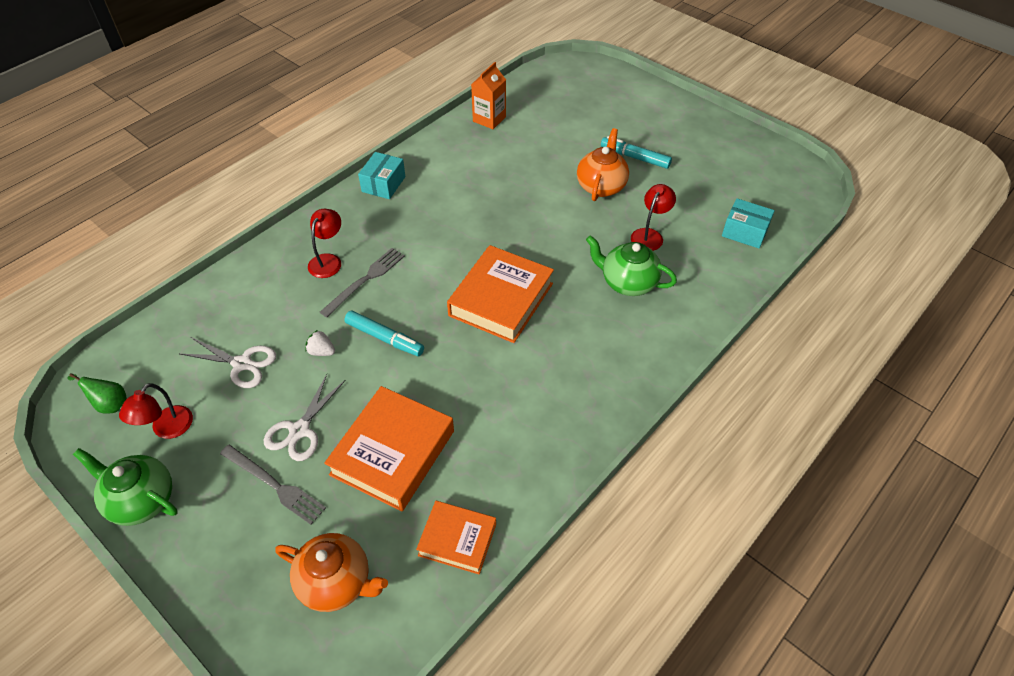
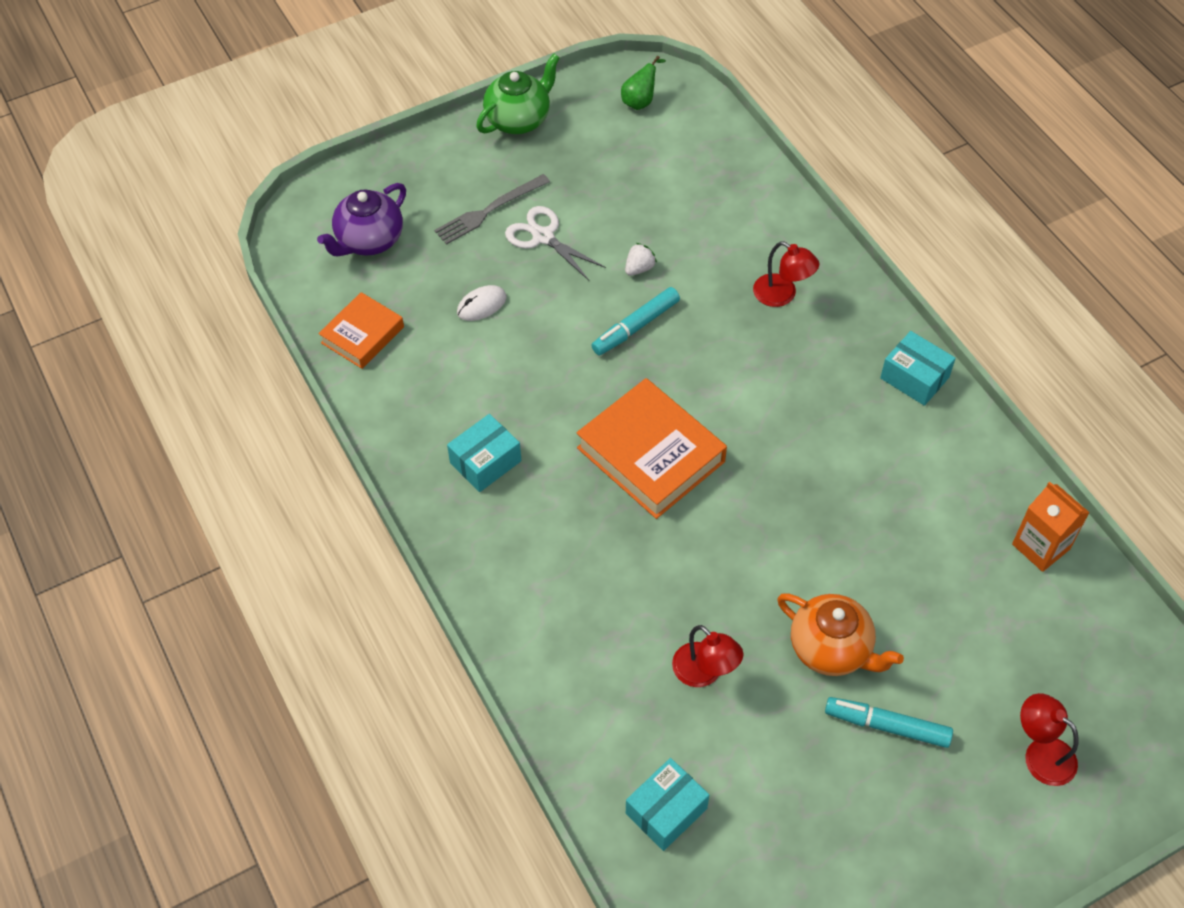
camera: 110 degrees right, 5 degrees up
red lamp [119,383,193,439] -> red lamp moved to [1020,693,1079,786]
white scissors [180,337,276,388] -> none
orange teapot [275,533,388,612] -> purple teapot [317,183,406,256]
grey fork [320,248,405,317] -> none
orange book [324,386,454,511] -> white mouse [457,285,507,321]
green teapot [586,235,677,296] -> none
turquoise marker [601,136,672,169] -> turquoise marker turned 120 degrees counterclockwise [825,697,953,748]
none -> turquoise box [447,414,521,492]

